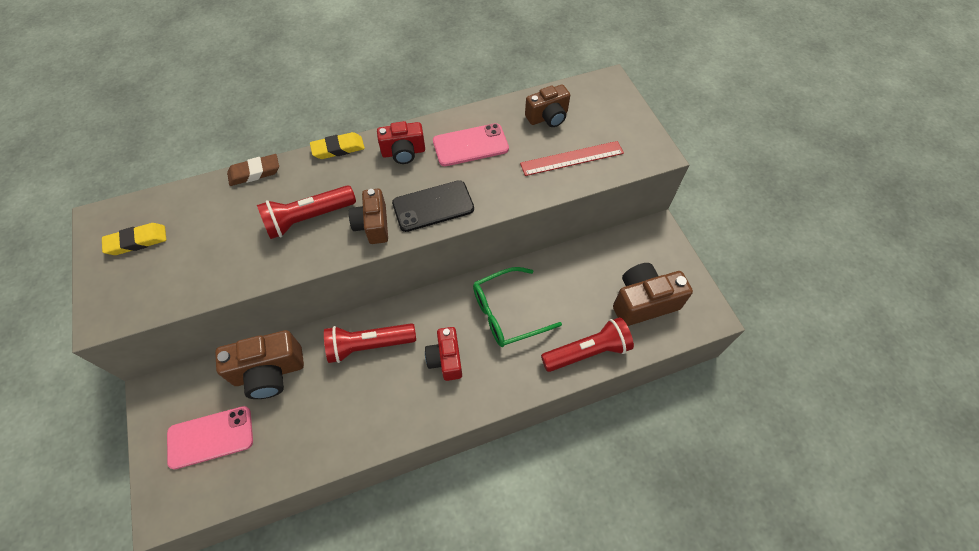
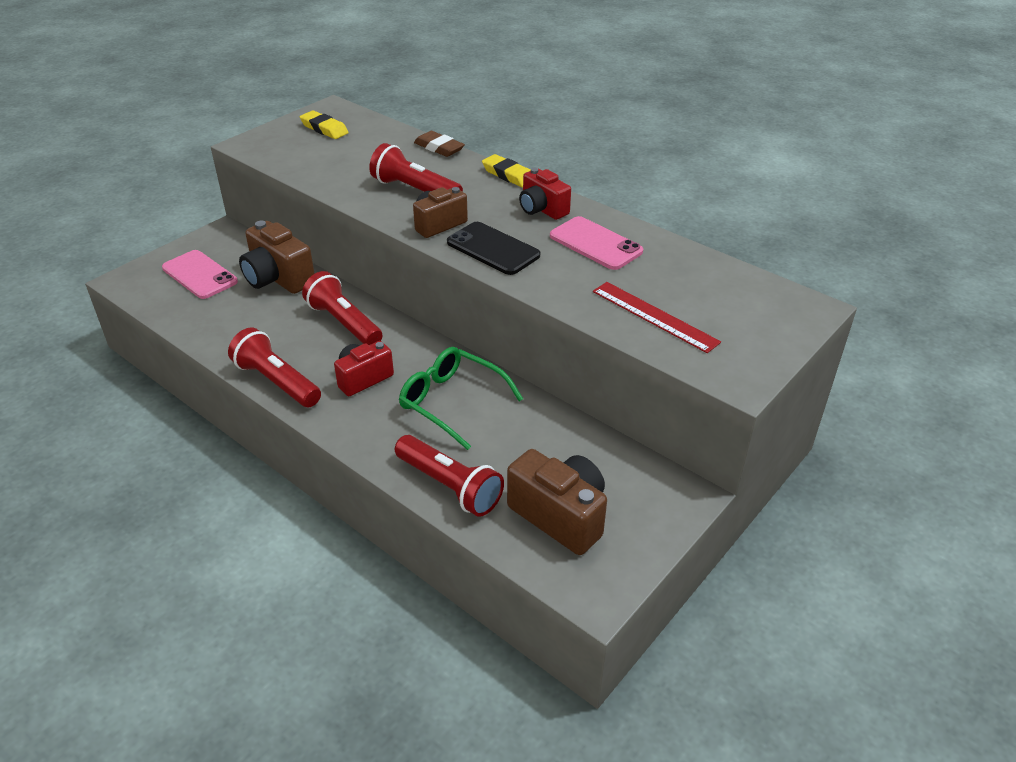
camera: 60 degrees right, 20 degrees down
brown camera [525,85,570,127] -> none
none -> red flashlight [228,328,321,407]

